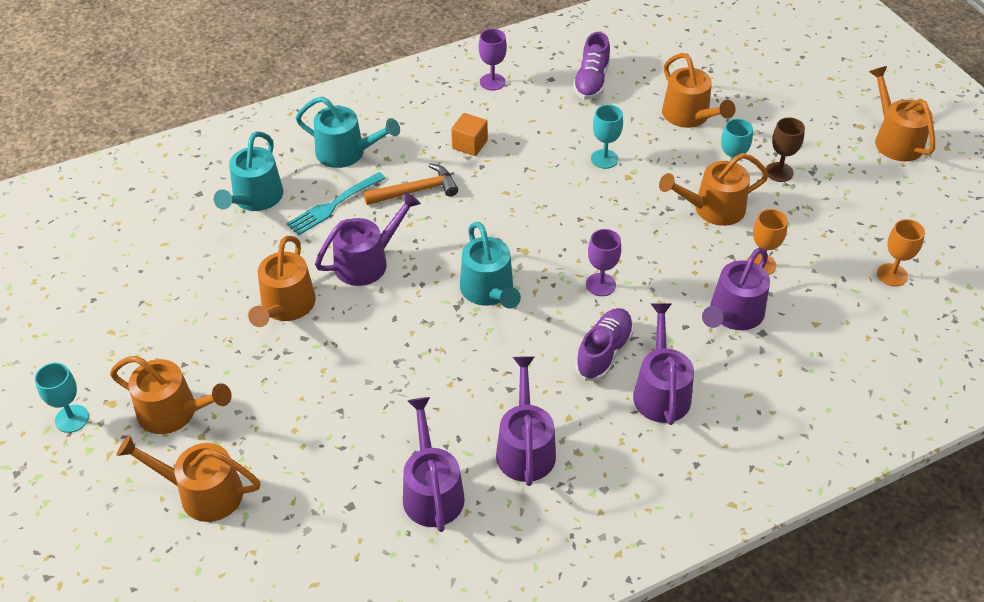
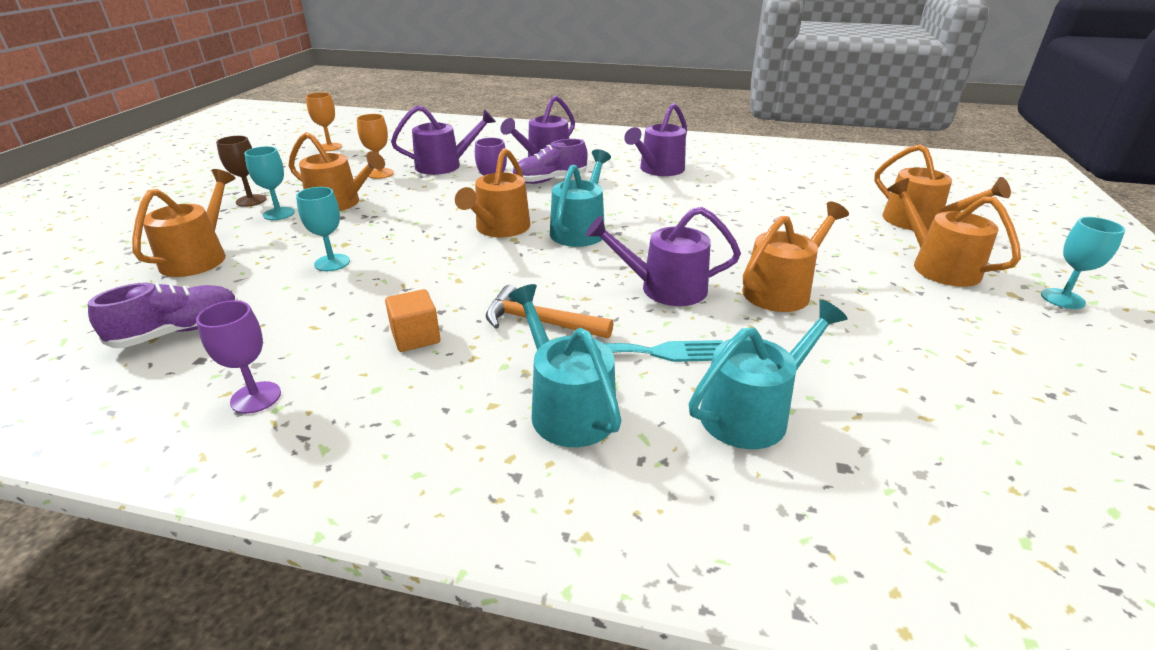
camera: 140 degrees left, 15 degrees down
purple watering can [403,397,465,532] -> none
orange watering can [869,66,935,161] -> orange watering can moved to [455,148,530,237]

